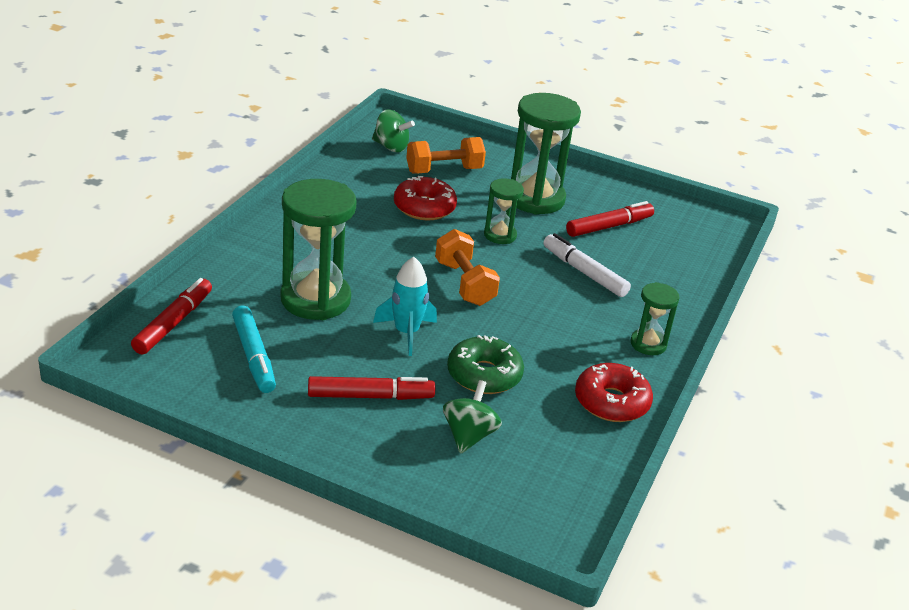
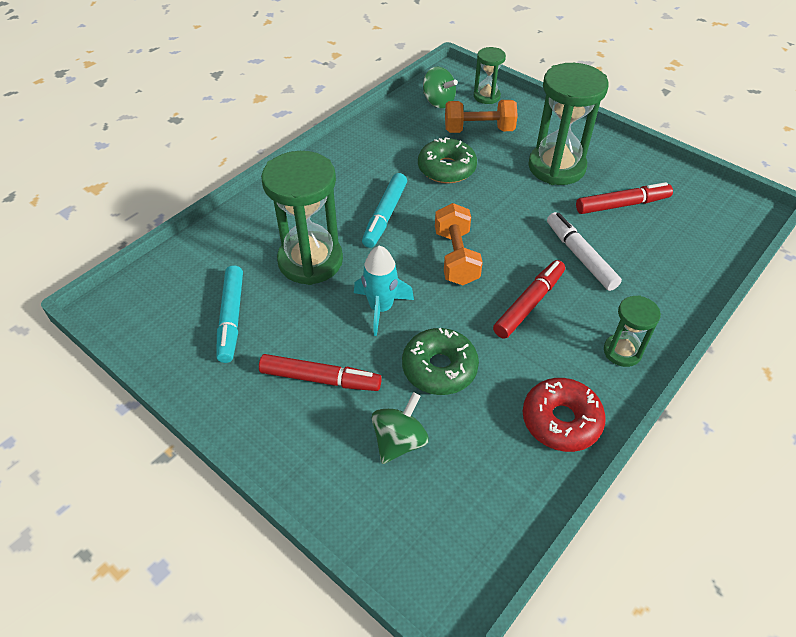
camera: 20 degrees right, 15 degrees up
red marker [131,278,212,355] -> red marker moved to [493,260,565,339]
red donut [394,176,457,220] -> green donut [418,137,477,184]
green hourglass [484,178,524,244] -> green hourglass moved to [474,47,506,104]
none -> turquoise marker [362,173,407,248]

